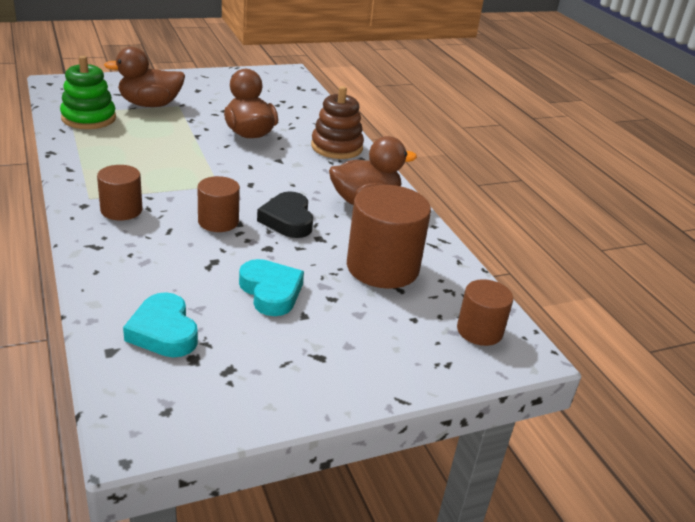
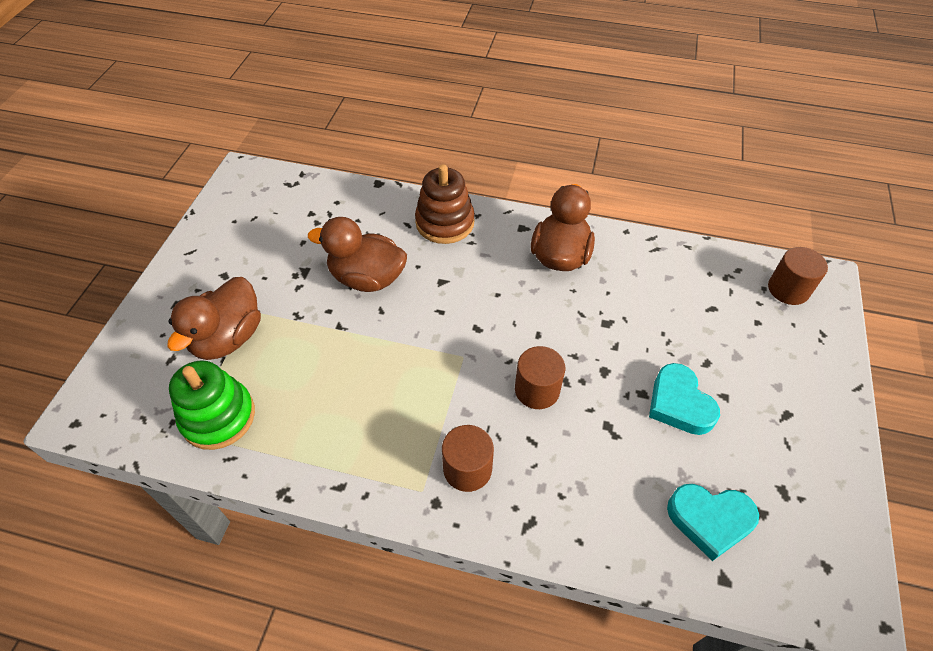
camera: 50 degrees left, 20 degrees up
turquoise heart [239,259,304,316] -> turquoise heart turned 120 degrees counterclockwise [649,363,720,435]
black heart [257,191,313,238] -> none
brown cylinder [347,185,431,289] -> none

